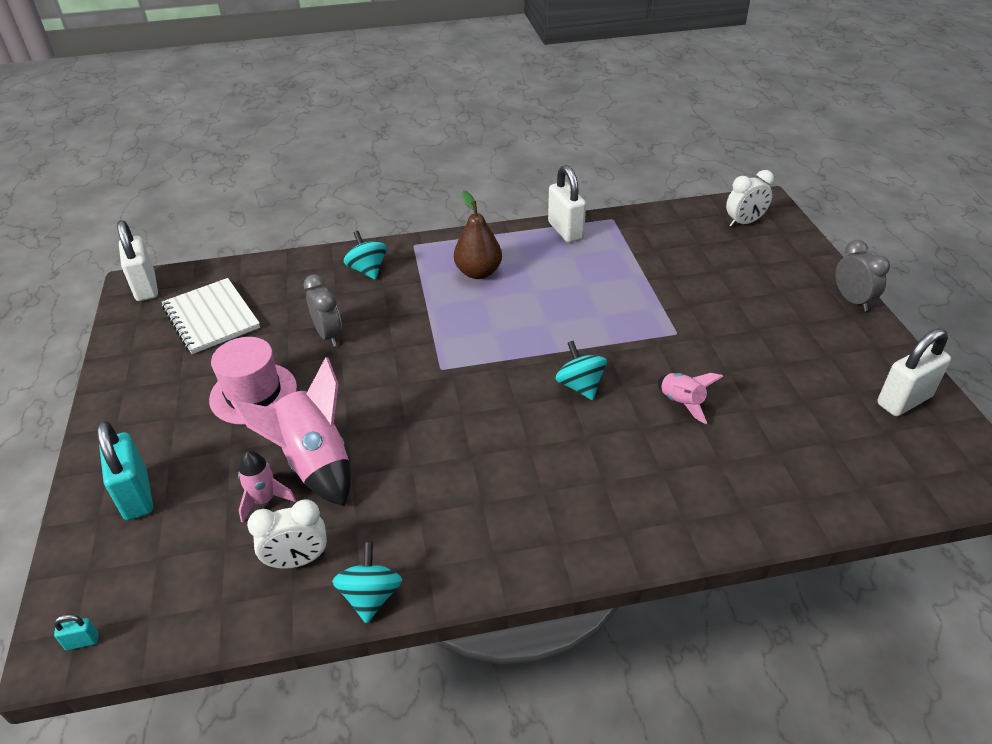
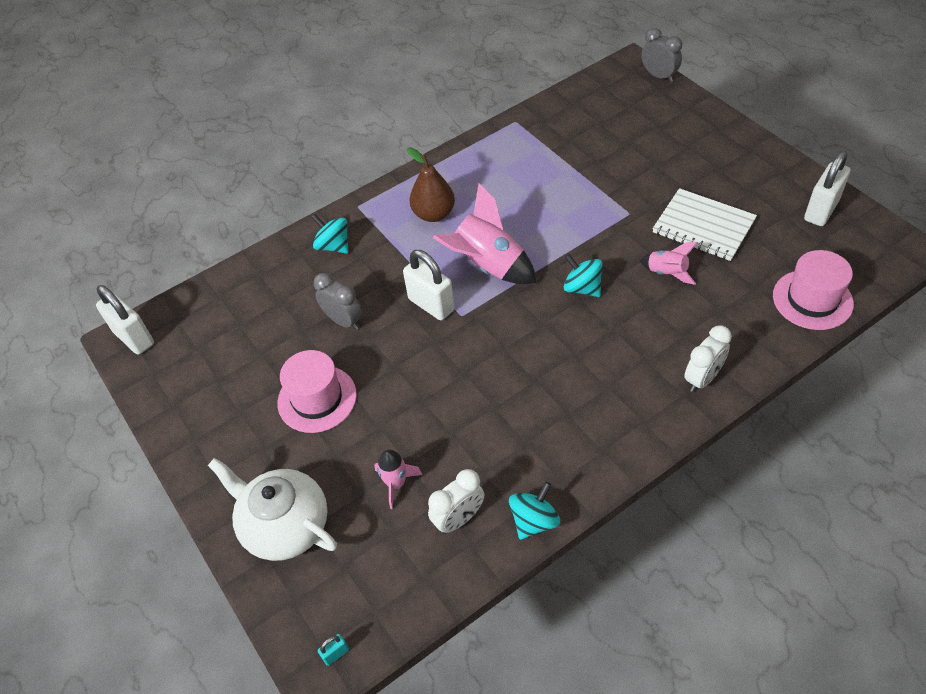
camera: 20 degrees left, 10 degrees up
turquoise padlock [97,421,153,520] -> white teapot [208,458,337,561]
white notebook [162,278,260,354] -> white notebook moved to [652,188,757,261]
pink rocket [231,357,351,506] -> pink rocket moved to [433,183,536,284]
turquoise spinning top [332,542,402,624] -> turquoise spinning top turned 60 degrees clockwise [509,482,560,540]
white padlock [548,165,586,242] -> white padlock moved to [403,250,455,320]
white clock [726,170,774,227] -> white clock moved to [684,325,732,392]
grey clock [835,240,890,311] -> grey clock moved to [641,28,682,82]
none -> pink hat [773,250,854,330]

